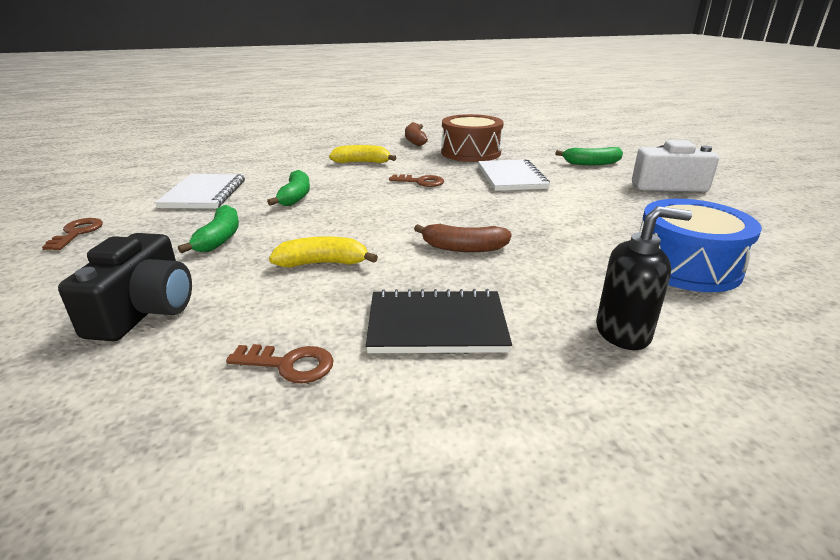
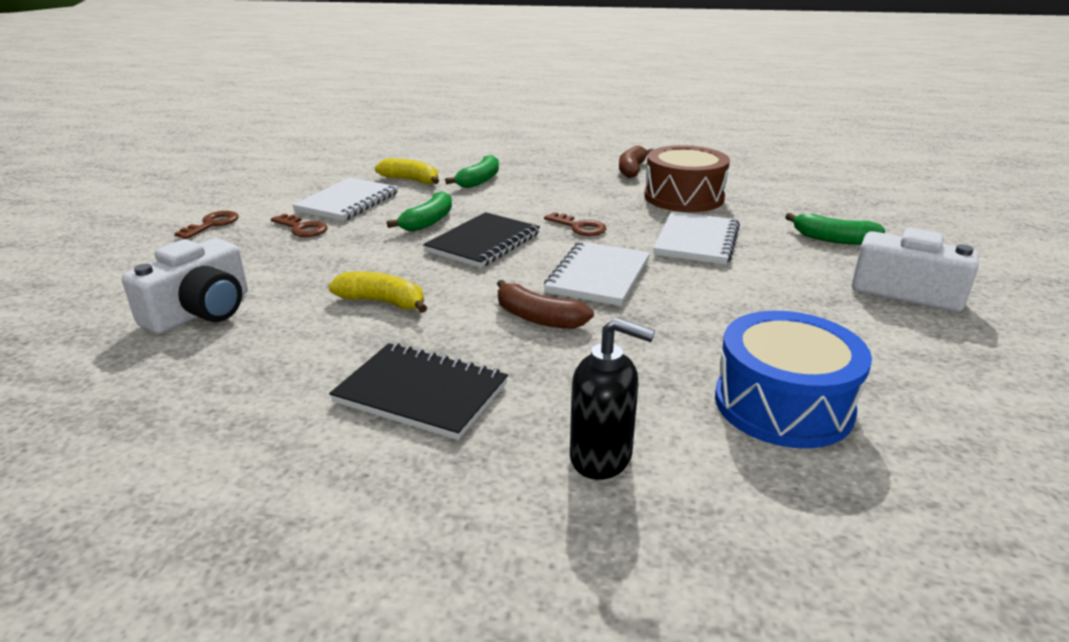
camera: 25 degrees right, 0 degrees up
black camera [58,233,192,341] -> white camera [122,238,248,334]
green banana [178,205,239,253] -> green banana moved to [445,155,499,188]
brown key [226,344,333,383] -> brown key moved to [271,214,328,237]
yellow banana [329,145,397,163] -> yellow banana moved to [375,158,439,184]
none -> black notebook [423,212,540,268]
none -> white notebook [544,241,650,306]

